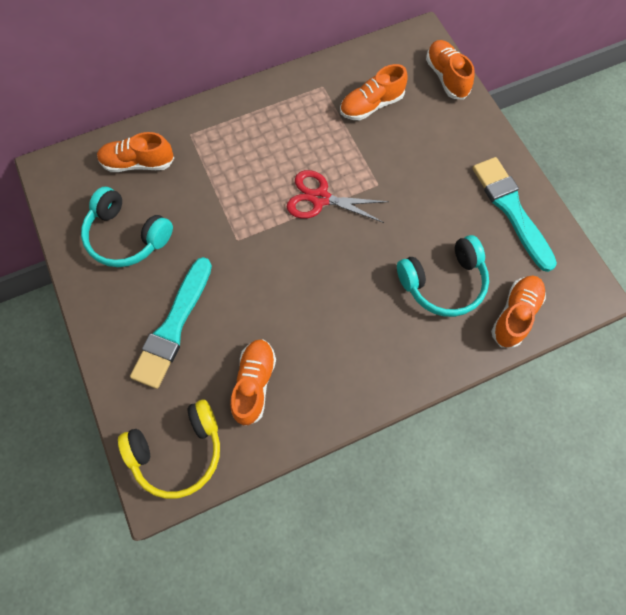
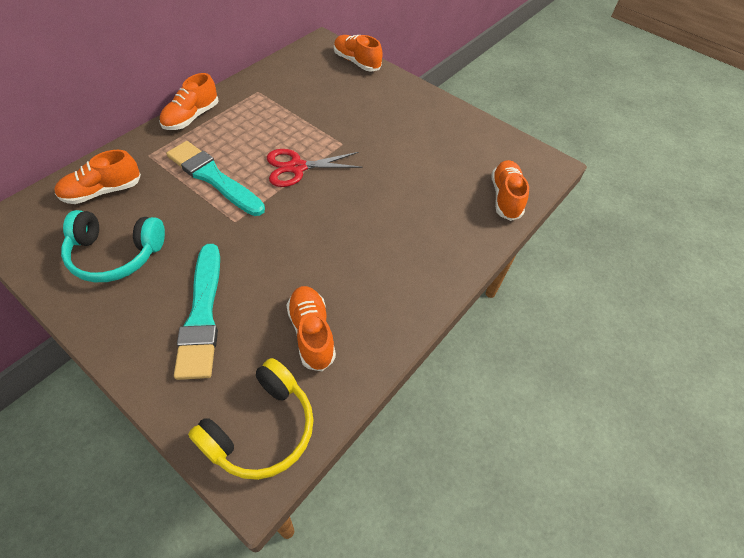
camera: 30 degrees left, 15 degrees down
orange shoe [340,64,408,120] -> orange shoe moved to [159,73,219,130]
turquoise headphones [397,235,489,317] -> none
turquoise brush [473,157,557,272] -> turquoise brush moved to [166,141,265,216]

